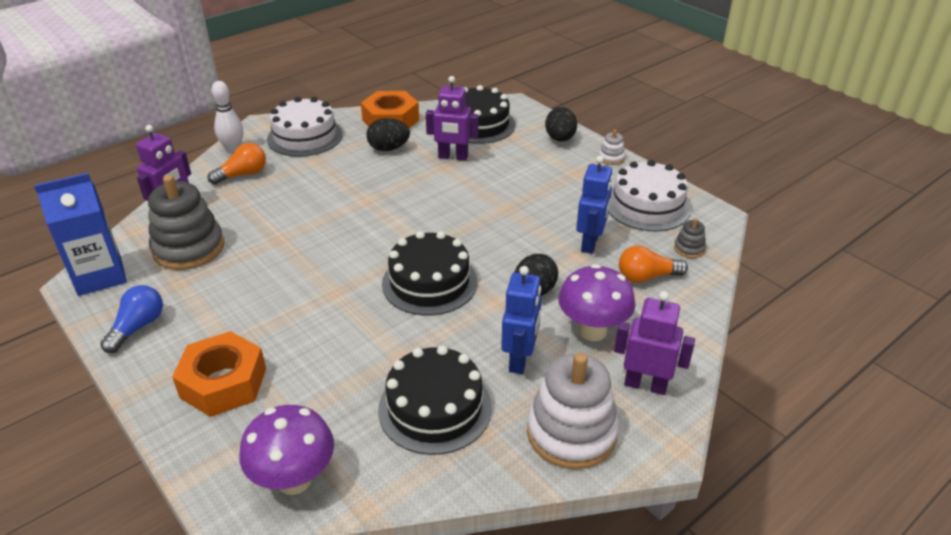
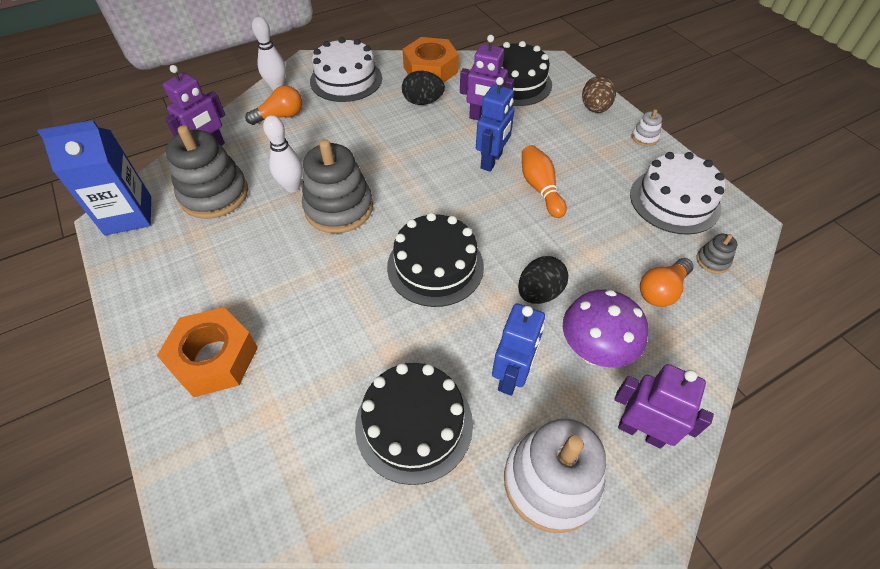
camera: 10 degrees right, 15 degrees up
blue light bulb [100,285,163,353] -> none
purple mushroom [240,405,334,495] -> none
black egg [545,107,577,142] -> brown egg [582,76,616,113]
blue robot [576,156,613,254] -> blue robot moved to [476,77,515,172]
orange light bulb [619,245,688,283] -> orange light bulb turned 45 degrees counterclockwise [640,258,694,307]
none -> white bowling pin [263,115,303,192]
none -> grey stacking toy [302,139,373,233]
none -> orange bowling pin [522,145,567,218]

